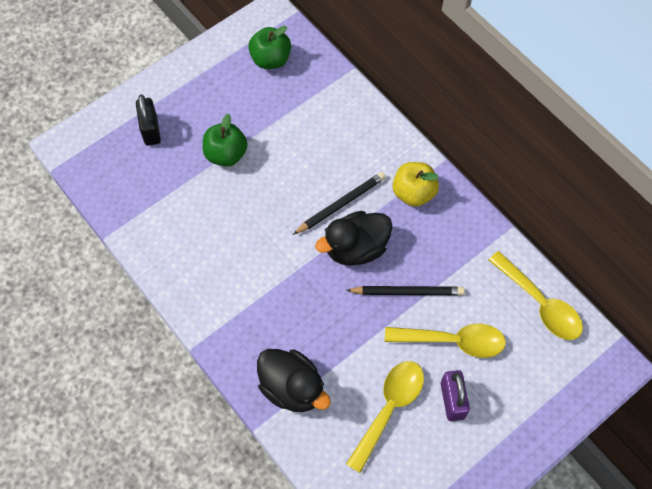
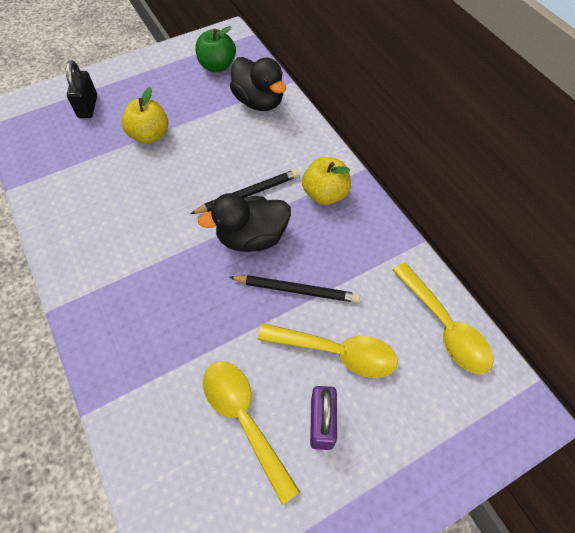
camera: 10 degrees right, 5 degrees down
green apple [203,114,248,167] -> yellow apple [122,87,168,144]
black duck [257,349,331,412] -> black duck moved to [230,57,286,111]
yellow spoon [346,361,424,473] -> yellow spoon turned 75 degrees counterclockwise [203,361,300,505]

